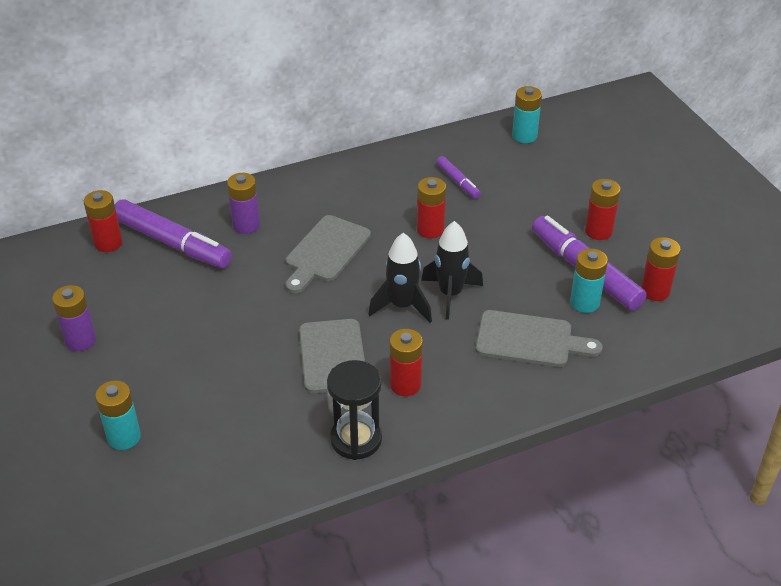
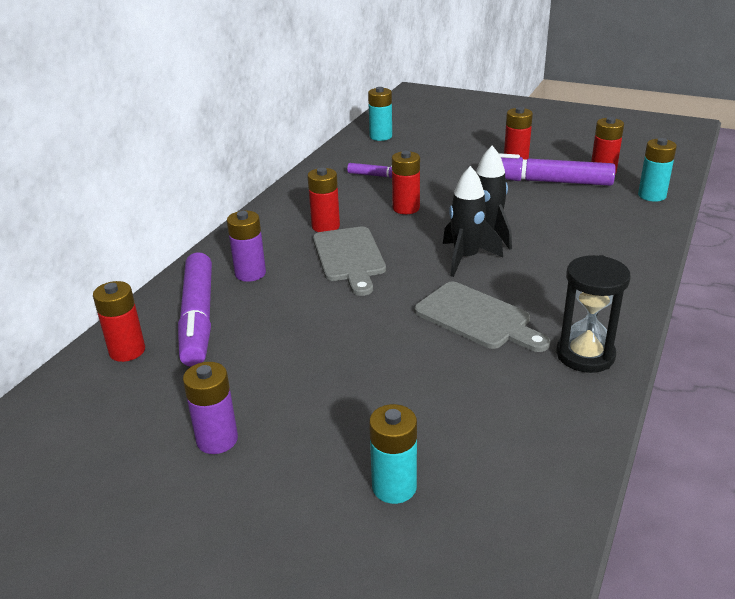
camera: 40 degrees left, 10 degrees down
purple marker [115,200,232,268] -> purple marker turned 90 degrees clockwise [178,252,212,367]
red battery [390,329,423,396] -> red battery moved to [307,168,340,232]
grey cutting board [475,310,603,367] -> none
turquoise battery [570,248,608,313] -> turquoise battery moved to [638,138,677,202]

